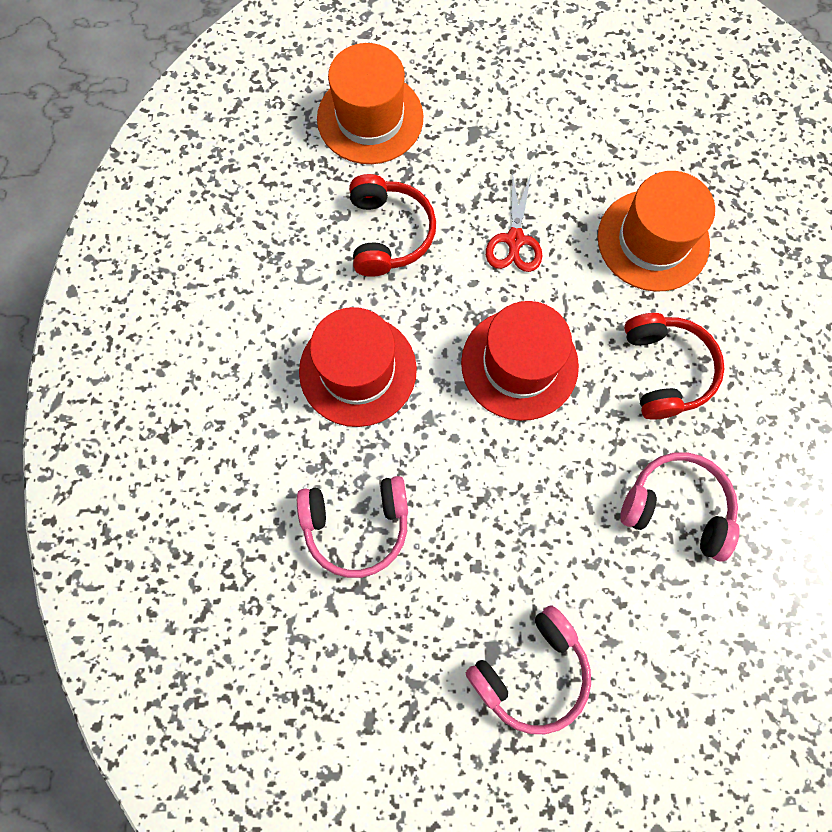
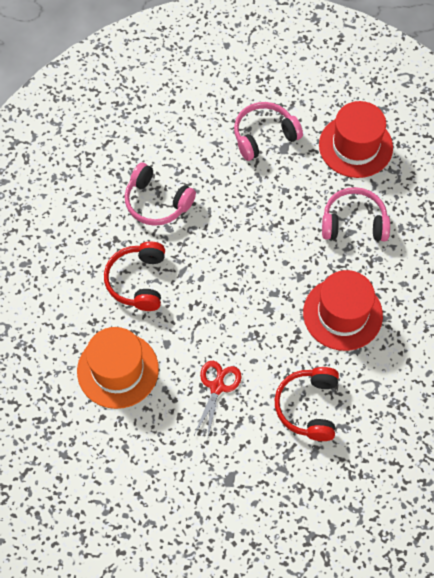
camera: 170 degrees left, 10 degrees down
orange hat [317,43,423,164] -> none
red hat [461,301,579,421] -> red hat moved to [319,101,393,178]

